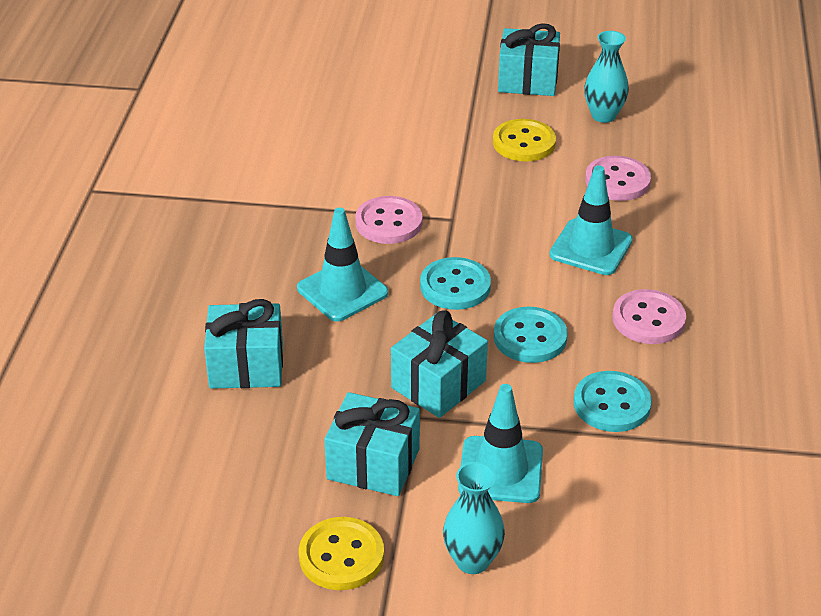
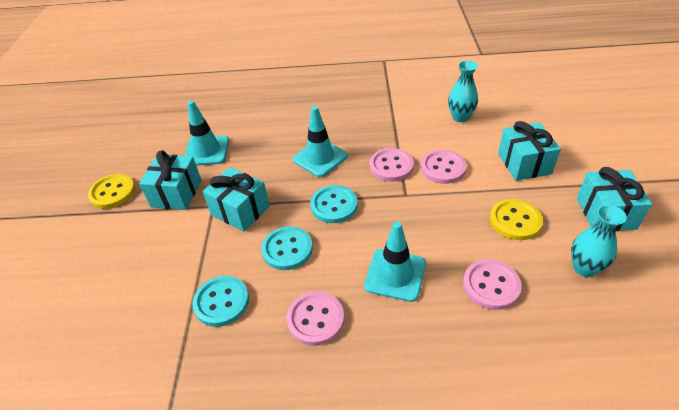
camera: 85 degrees right, 5 degrees up
turquoise gift [204,299,283,389] -> turquoise gift moved to [498,121,561,181]
turquoise vase [443,462,505,574] -> turquoise vase moved to [448,60,478,122]
turquoise traffic cone [458,384,543,503] -> turquoise traffic cone moved to [185,100,229,166]
none -> pink button [421,150,467,184]

